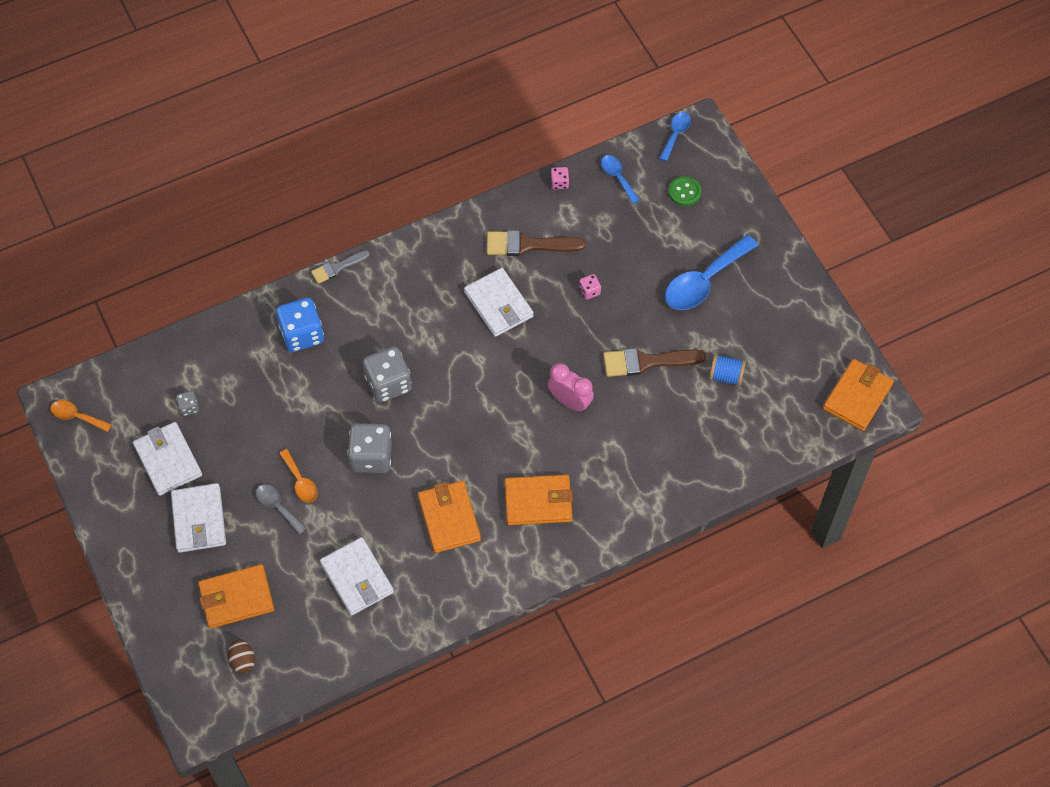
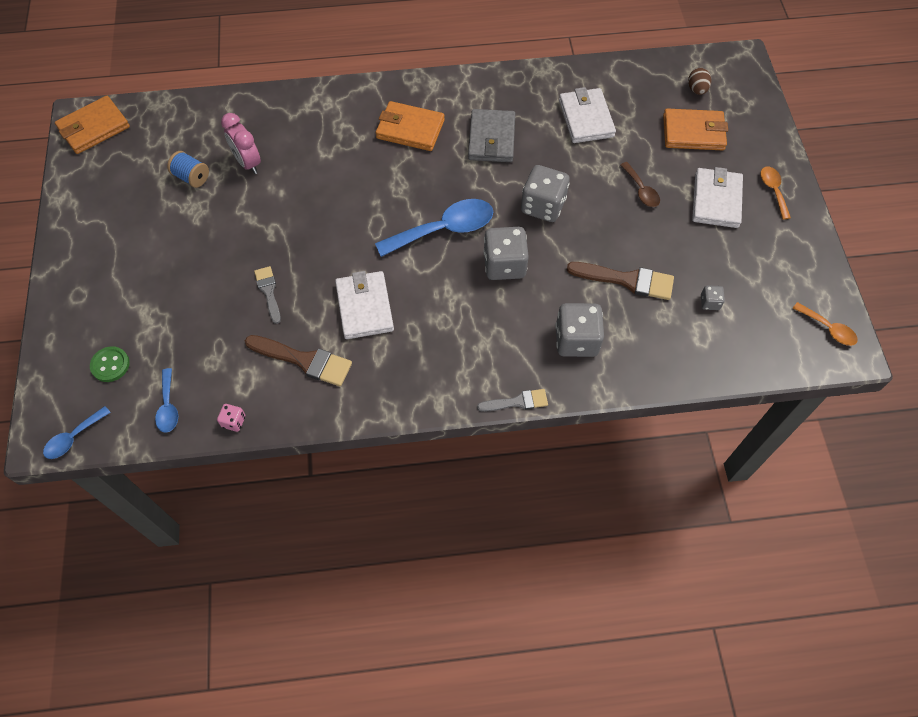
camera: 160 degrees left, 0 degrees up
white wallet [133,422,202,496] -> none
grey spoon [256,484,306,534] -> brown spoon [620,162,660,207]
blue dice [276,298,324,352] -> grey dice [555,303,604,357]
orange spoon [279,449,318,503] -> orange spoon moved to [761,167,791,220]
orange wallet [418,481,481,553] -> grey wallet [468,109,515,162]
pink clock [548,363,594,412] -> pink clock moved to [221,113,261,174]
pink dice [579,274,601,300] -> grey brush [254,266,281,324]
brown brush [603,348,706,377] -> brown brush moved to [567,262,674,300]
blue spoon [665,235,758,310] -> blue spoon moved to [375,199,493,257]

